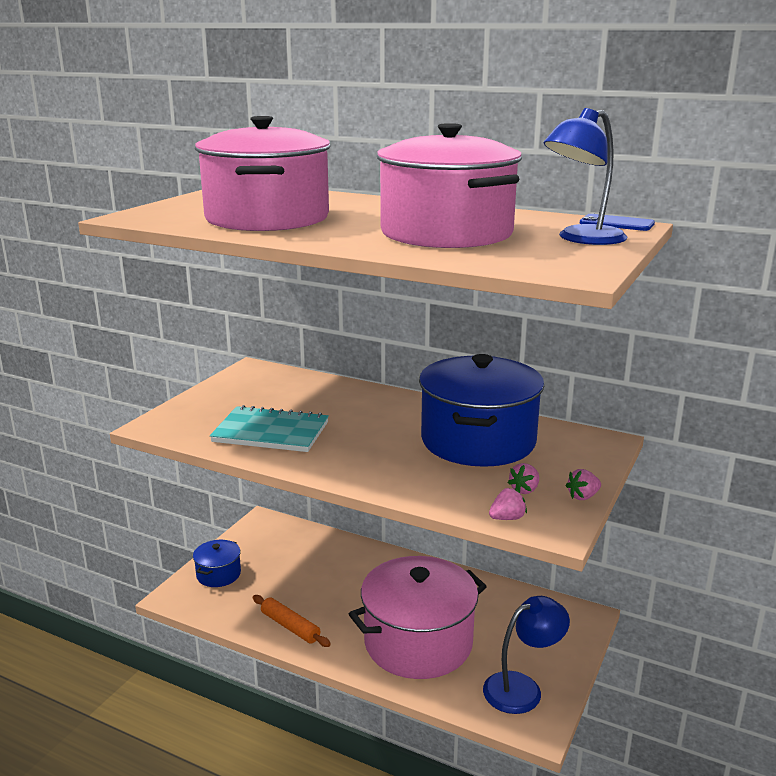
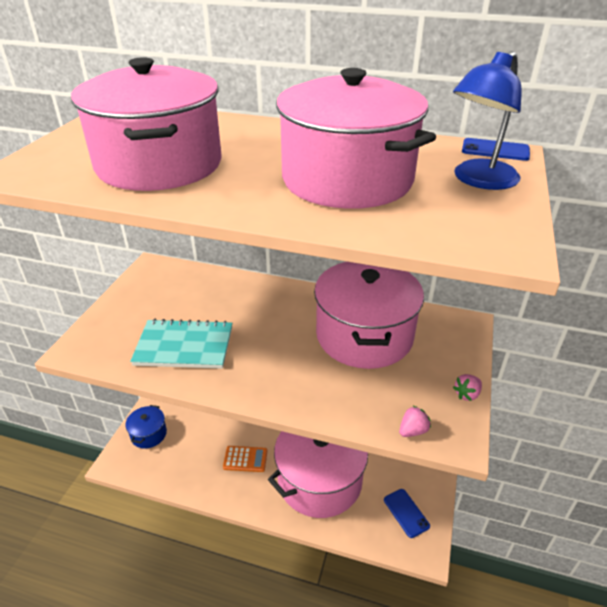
camera: 10 degrees left, 15 degrees up
orange rolling pin [253,595,331,647] -> none
blue pot [419,354,544,467] -> pink pot [314,262,424,369]
blue lamp [483,596,570,714] -> blue phone [384,489,430,538]
pink strawberry [508,463,539,494] -> none
none -> orange calculator [223,446,267,472]

